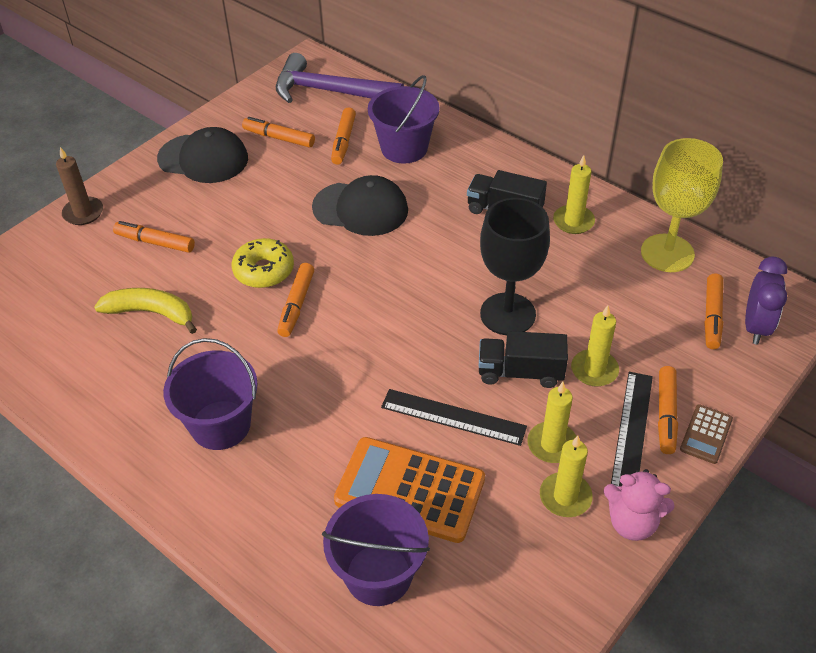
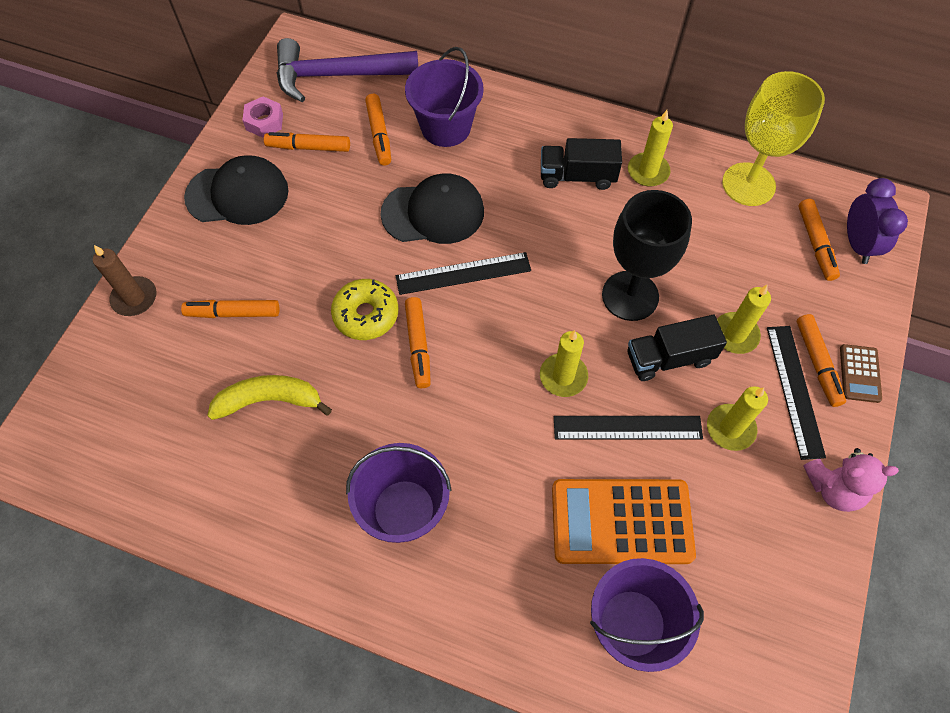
camera: 20 degrees left, 15 degrees up
yellow candle [540,436,593,517] -> yellow candle moved to [540,330,588,397]
none -> pink nut [242,96,283,138]
none -> black ruler [396,252,531,295]

